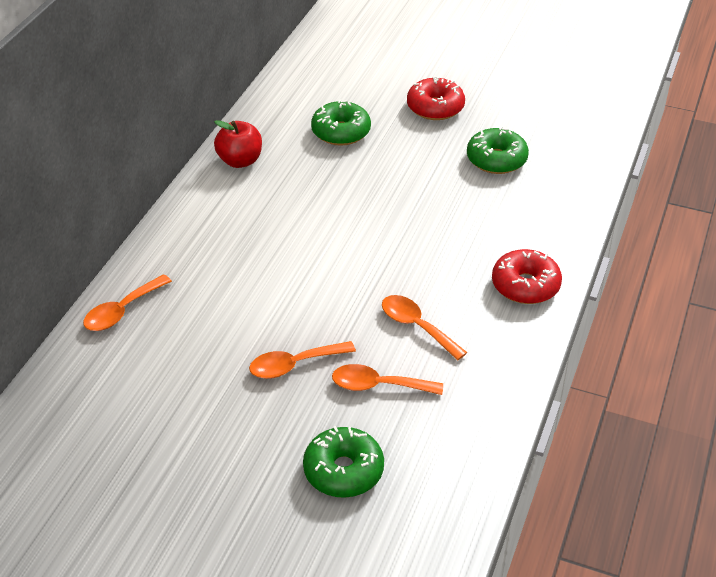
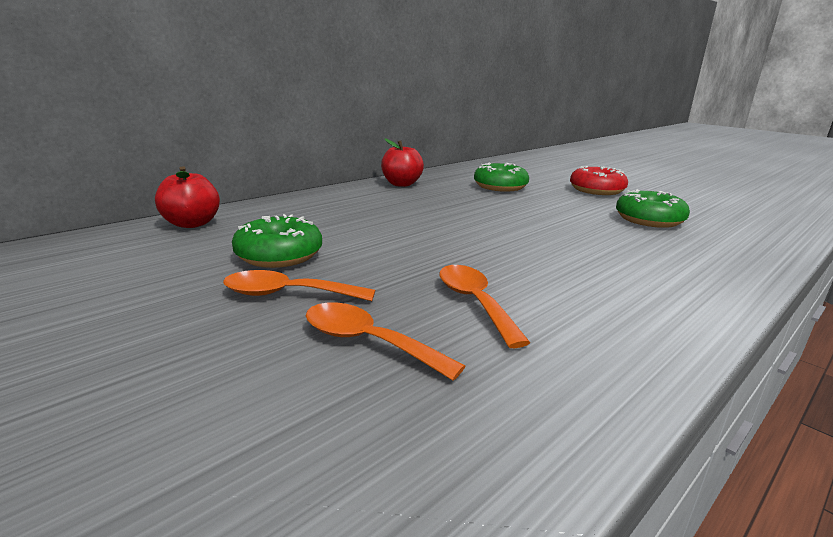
camera: 25 degrees right, 20 degrees down
orange spoon [83,274,172,331] -> red apple [155,166,220,228]
green donut [303,426,384,498] -> green donut moved to [232,214,322,268]
red donut [492,249,562,304] -> none

